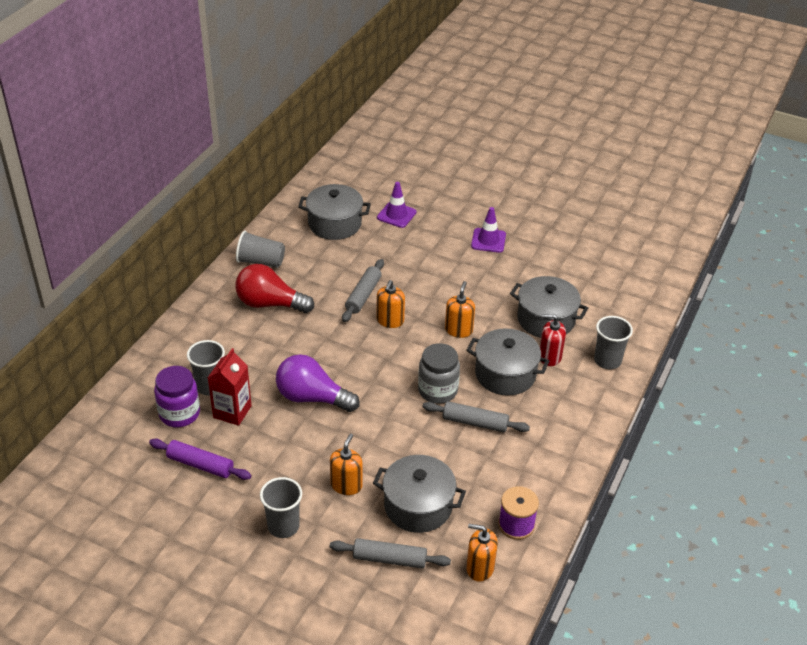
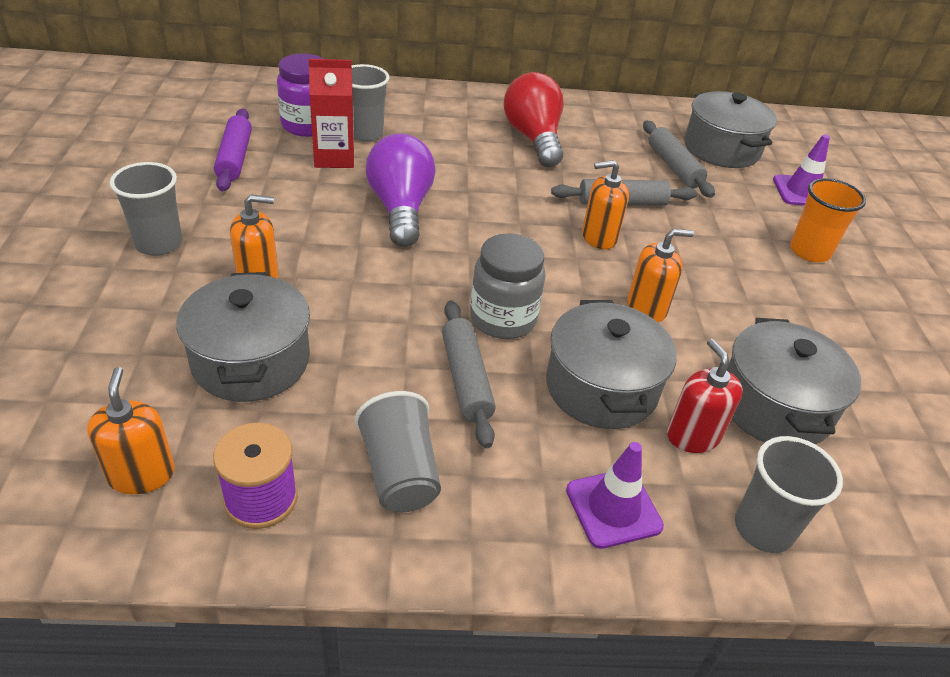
camera: 60 degrees right, 0 degrees up
grey cup [236,231,285,268] -> grey cup moved to [355,391,441,512]
grey rolling pin [330,538,451,569] -> grey rolling pin moved to [643,121,715,198]
purple traffic cone [471,207,506,253] -> purple traffic cone moved to [566,442,664,549]
none -> orange cup [790,178,866,262]

